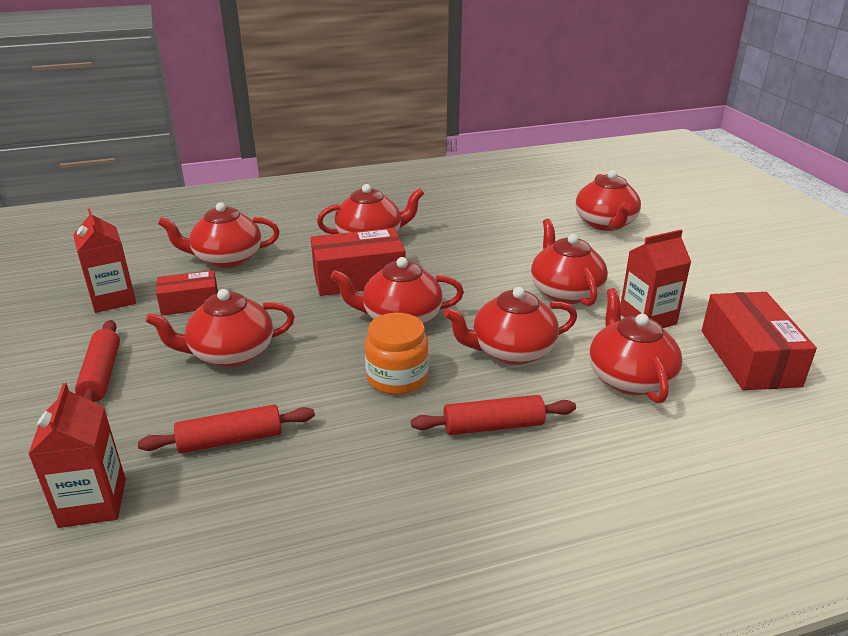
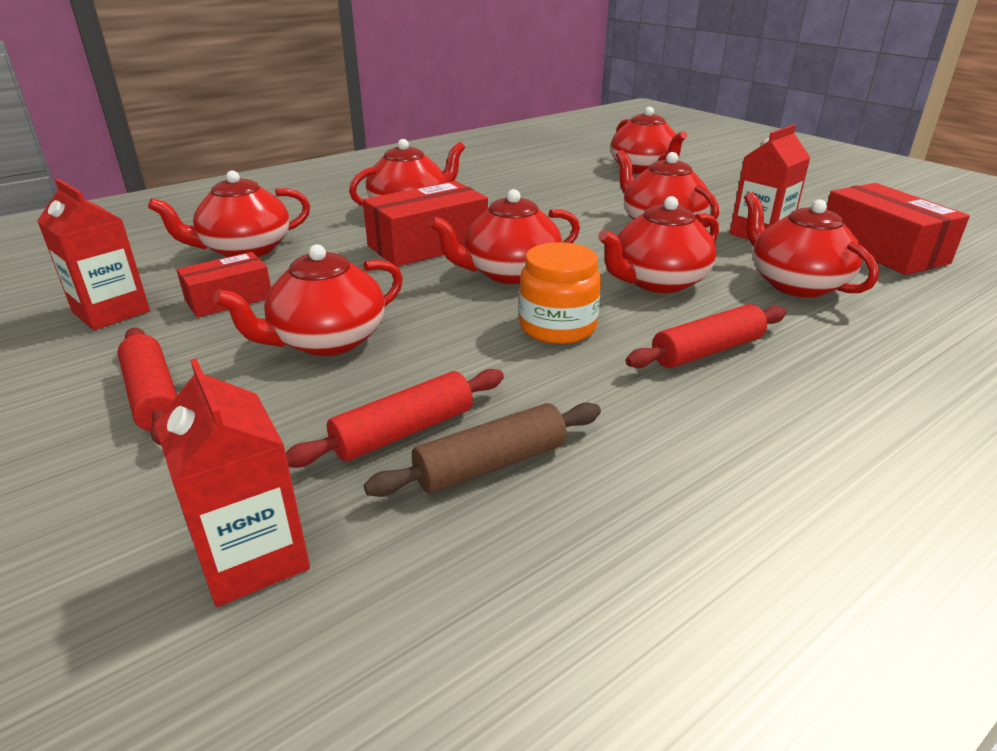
camera: 20 degrees left, 0 degrees up
none -> brown rolling pin [364,402,601,497]

